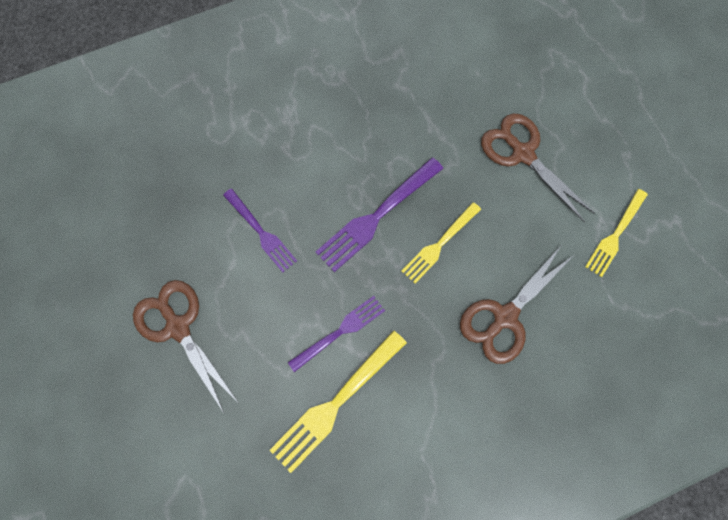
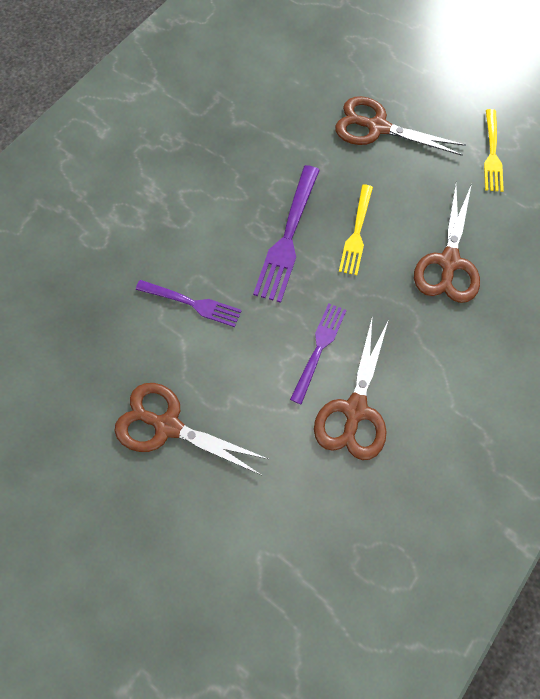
camera: 30 degrees left, 5 degrees down
yellow fork [269,330,407,473] -> brown scissors [314,315,389,460]

